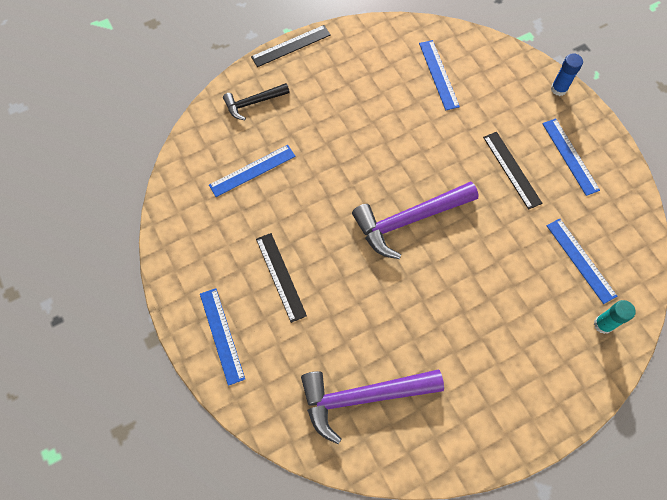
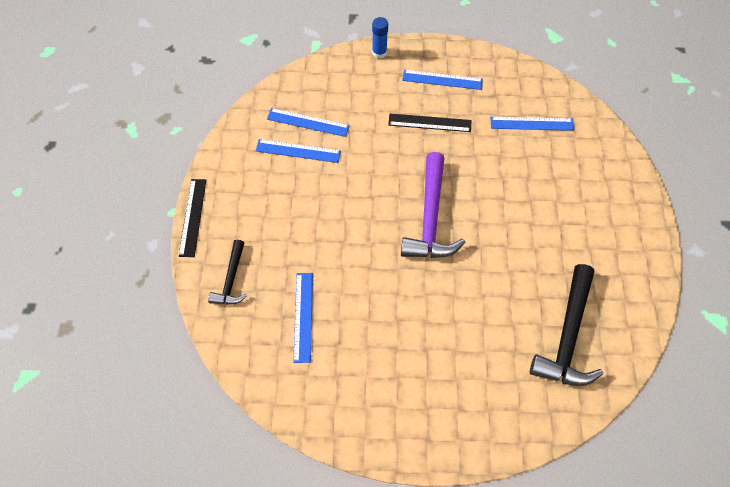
camera: 60 degrees left, 5 degrees down
blue ruler [200,288,245,386] -> blue ruler moved to [256,139,341,163]
black ruler [256,233,307,323] -> none
purple hammer [301,370,444,444] -> black hammer [530,264,603,386]
turquoise glue stick [594,300,636,334] -> none

